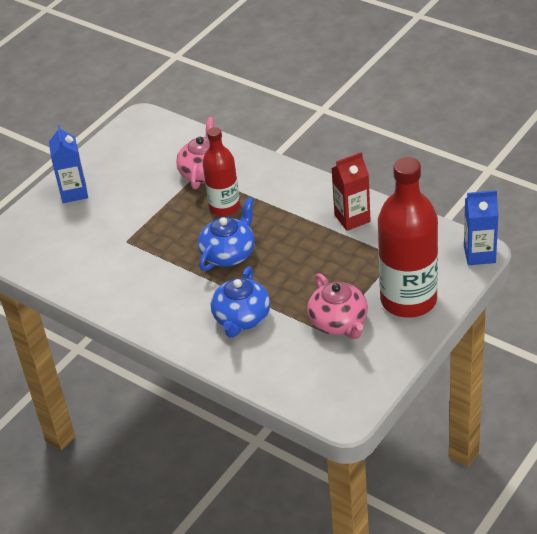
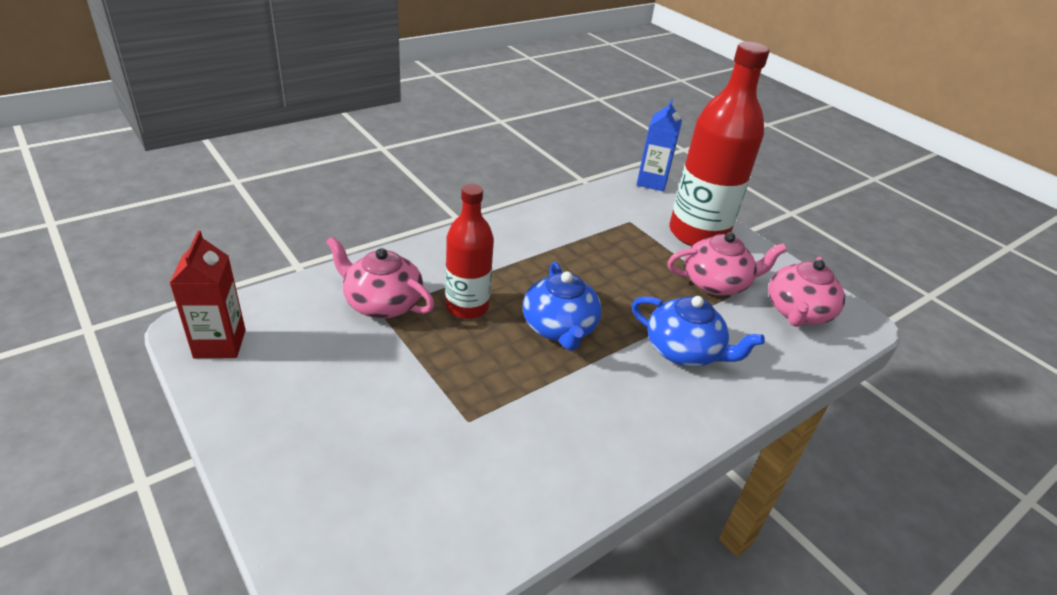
camera: 80 degrees left, 5 degrees down
blue carton [49,125,88,203] -> none
blue teapot [198,197,255,271] -> blue teapot turned 150 degrees counterclockwise [523,262,602,350]
red carton [331,152,371,231] -> red carton moved to [170,231,246,358]
none -> pink teapot [768,257,845,327]

